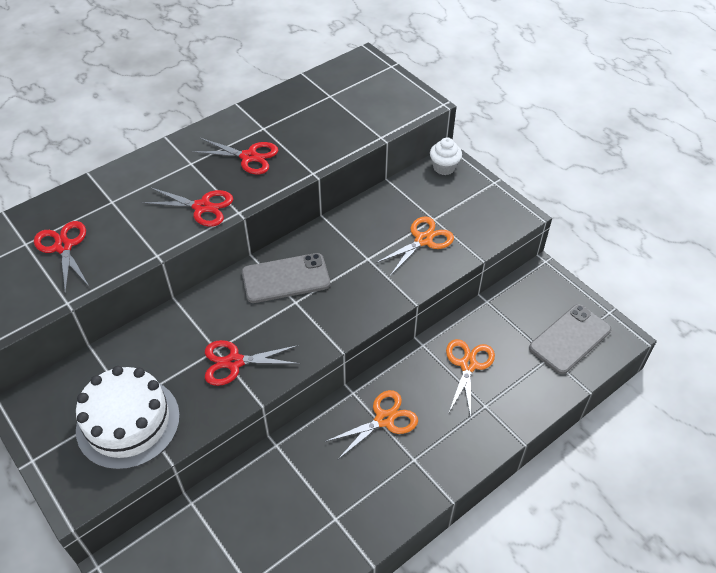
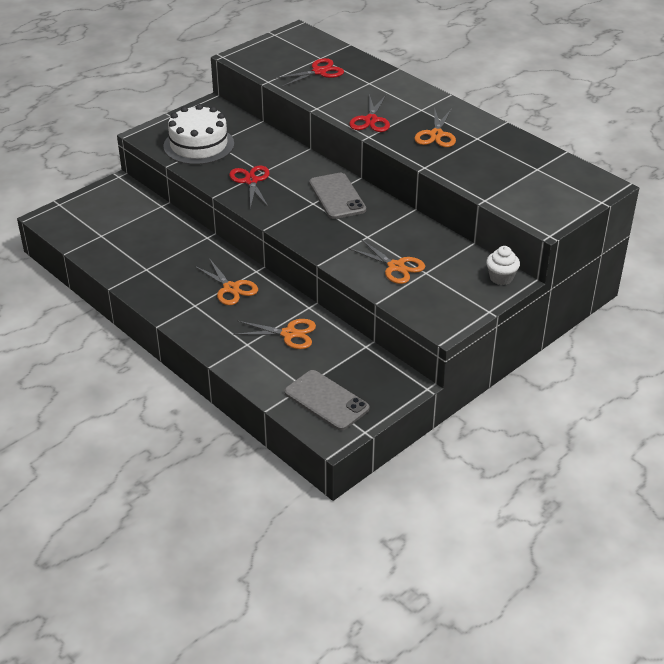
camera: 85 degrees right, 10 degrees down
red scissors [192,138,278,174] -> orange scissors [414,109,456,147]

